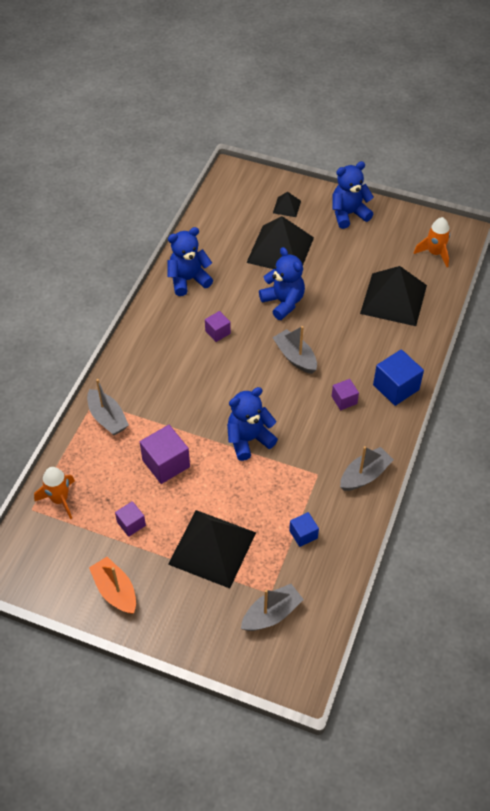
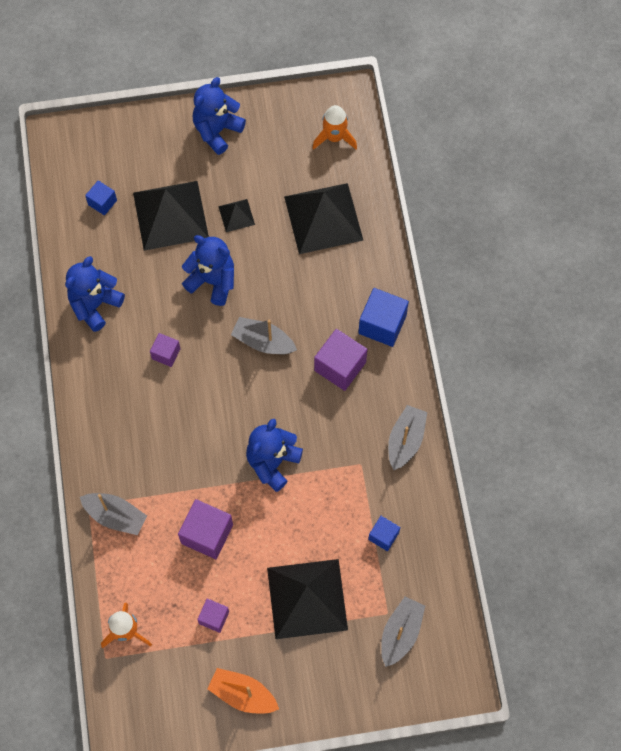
camera: 30 degrees left, 15 degrees up
black pyramid [273,192,301,217] -> black pyramid moved to [218,199,255,232]
purple cube [332,379,359,410] -> purple cube [314,329,367,391], size x1.73
none -> blue cube [85,180,117,216]

